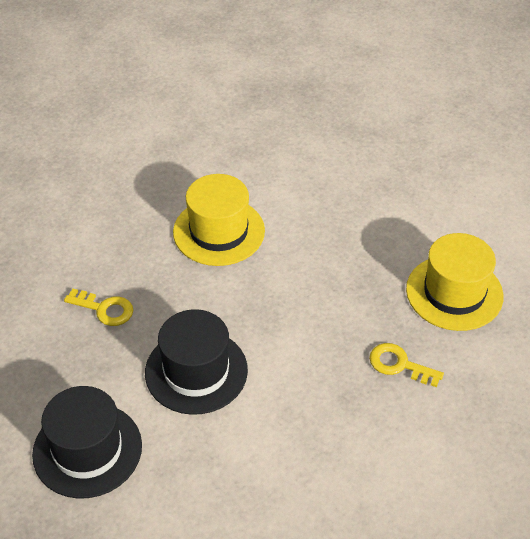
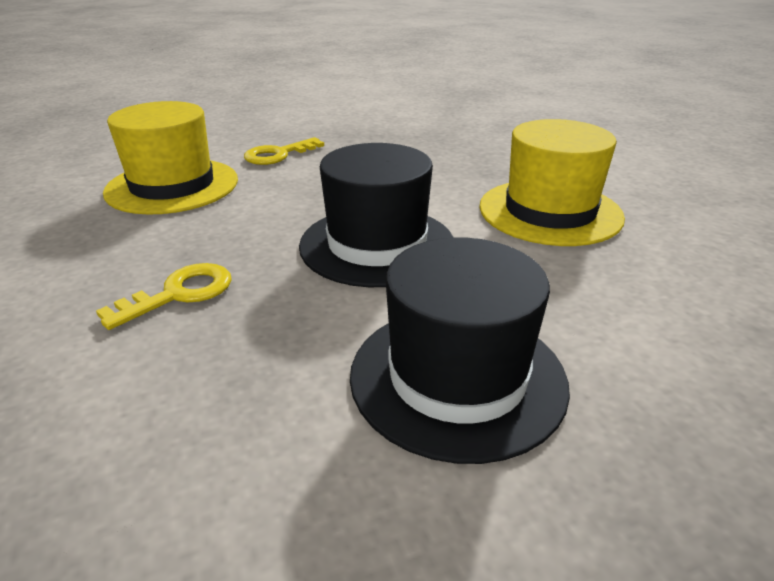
camera: 65 degrees left, 15 degrees down
yellow key [369,343,444,387] -> yellow key moved to [244,137,324,165]
yellow hat [406,233,504,331] -> yellow hat moved to [479,119,625,246]

